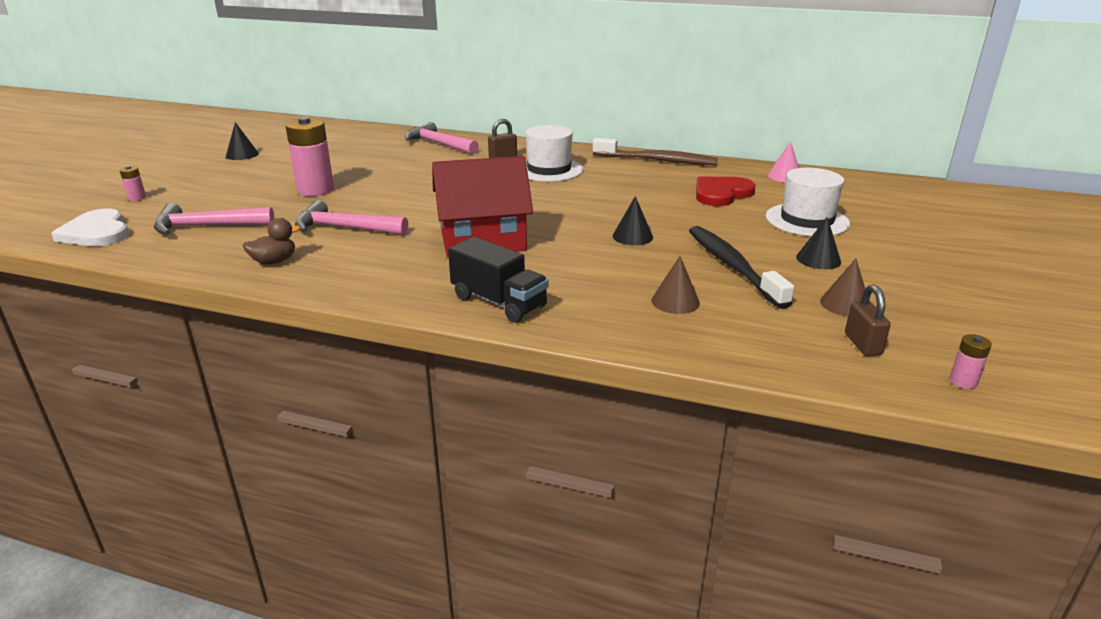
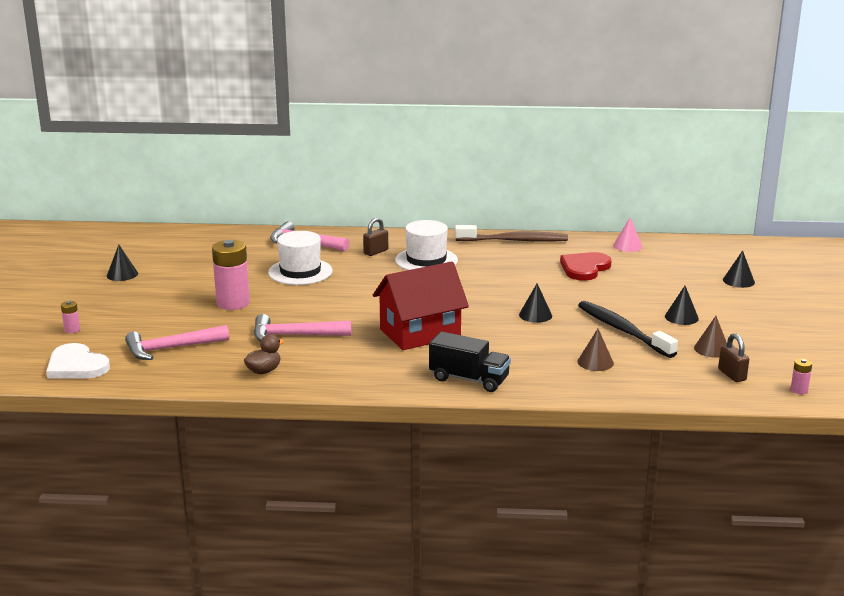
camera: 15 degrees left, 5 degrees down
white hat [766,168,850,236] -> white hat moved to [268,231,333,285]
none -> black cone [723,250,755,288]

